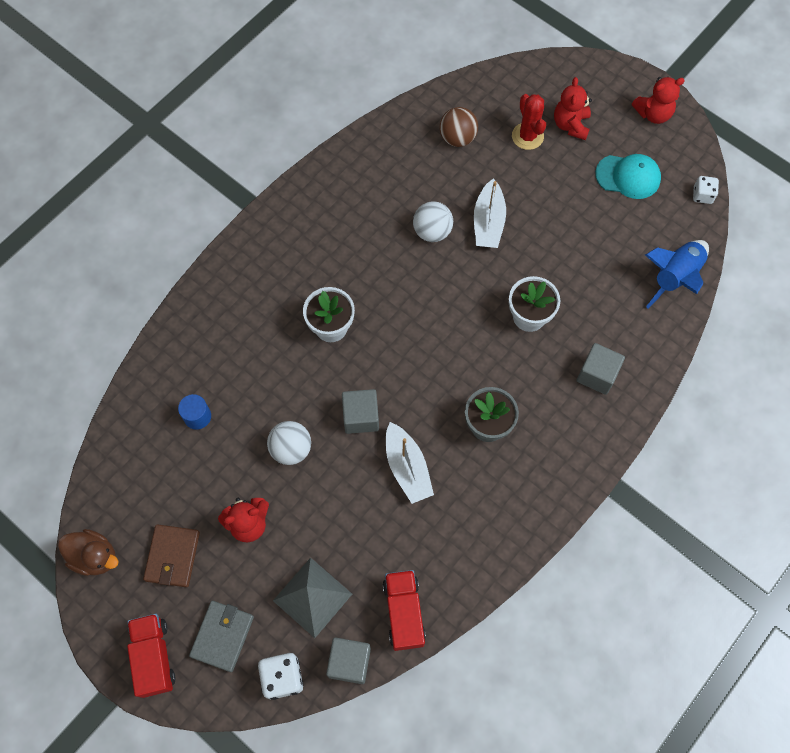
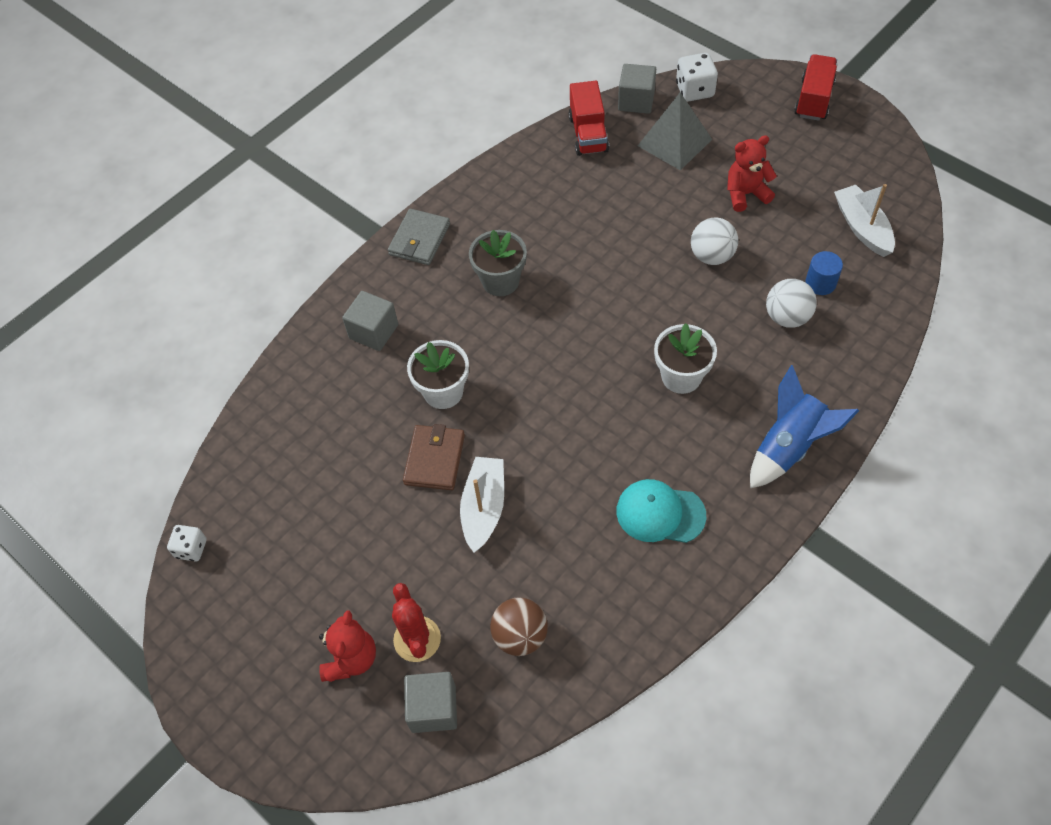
camera: 175 degrees left, 10 degrees down
brown duck [58,529,119,576] -> none
red truck [127,614,176,698] -> red truck turned 150 degrees counterclockwise [794,54,837,121]
brown wallet [143,524,200,587] -> brown wallet moved to [403,424,465,490]
grey wallet [189,601,254,672] -> grey wallet moved to [388,209,450,265]
grey cube [342,389,379,434] -> grey cube moved to [404,672,457,733]
white boat [386,422,434,504] -> white boat moved to [834,184,895,257]
white ball [413,201,453,242] -> white ball moved to [766,279,817,328]
turquoise cap [595,154,661,199] -> turquoise cap moved to [616,479,706,543]
red teddy bear [632,77,685,124] -> none
blue rocket [645,240,709,309] -> blue rocket moved to [750,365,859,488]

